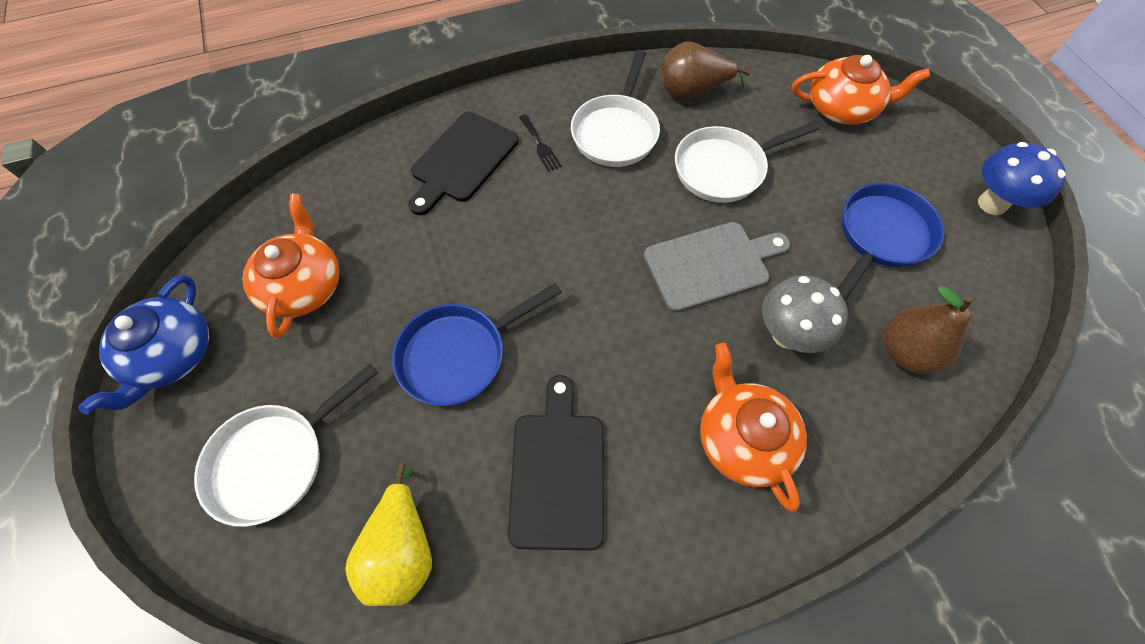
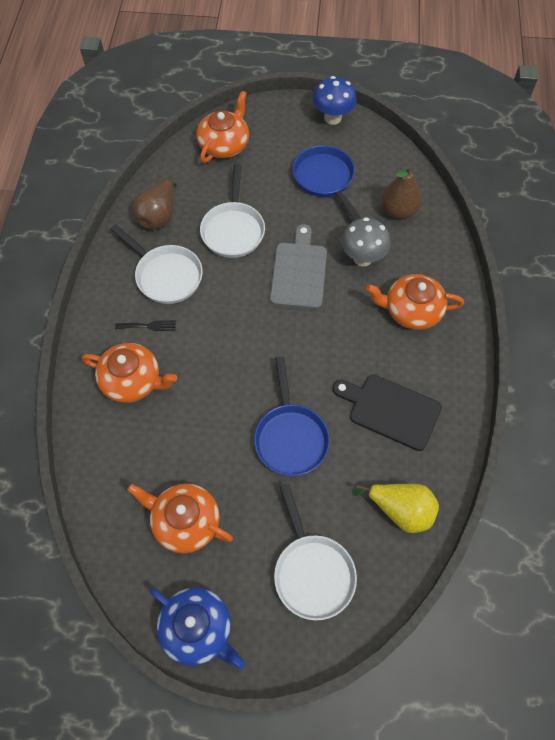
camera: 65 degrees left, 0 degrees up
black cutting board [408,112,519,215] -> orange teapot [81,343,177,403]

